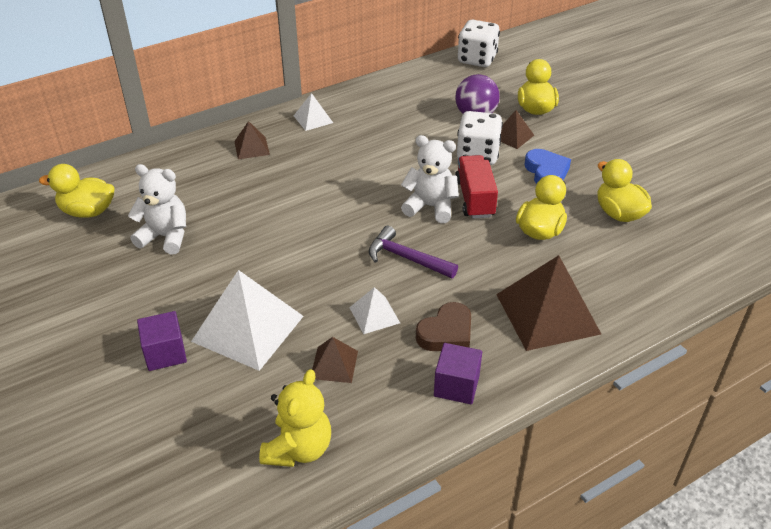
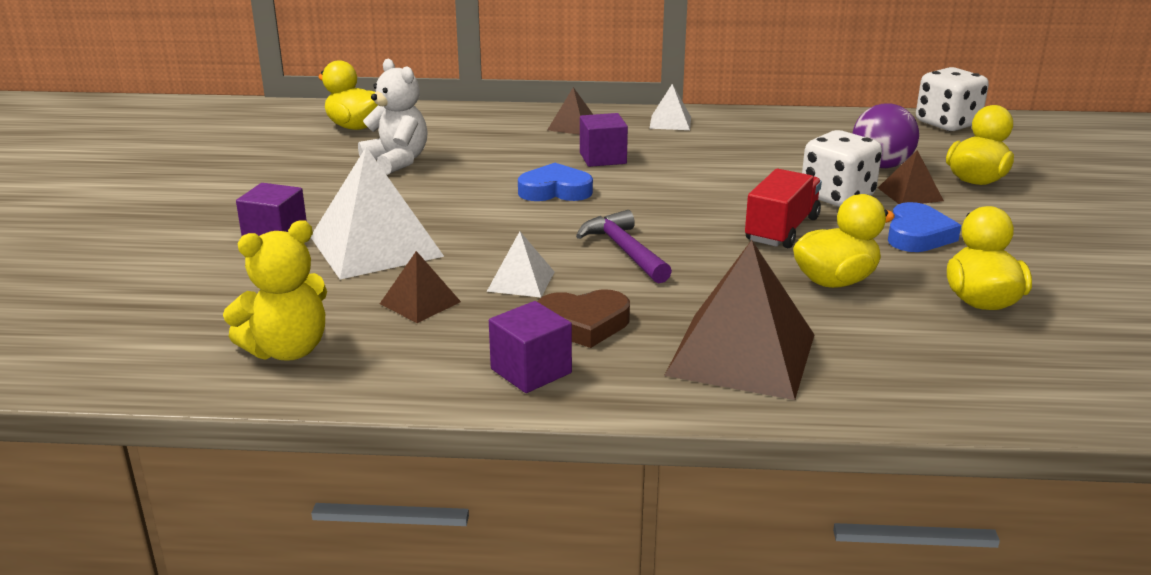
camera: 35 degrees right, 15 degrees down
white teddy bear [401,135,459,223] -> none
none -> blue heart [518,163,593,201]
none -> purple cube [580,113,628,167]

